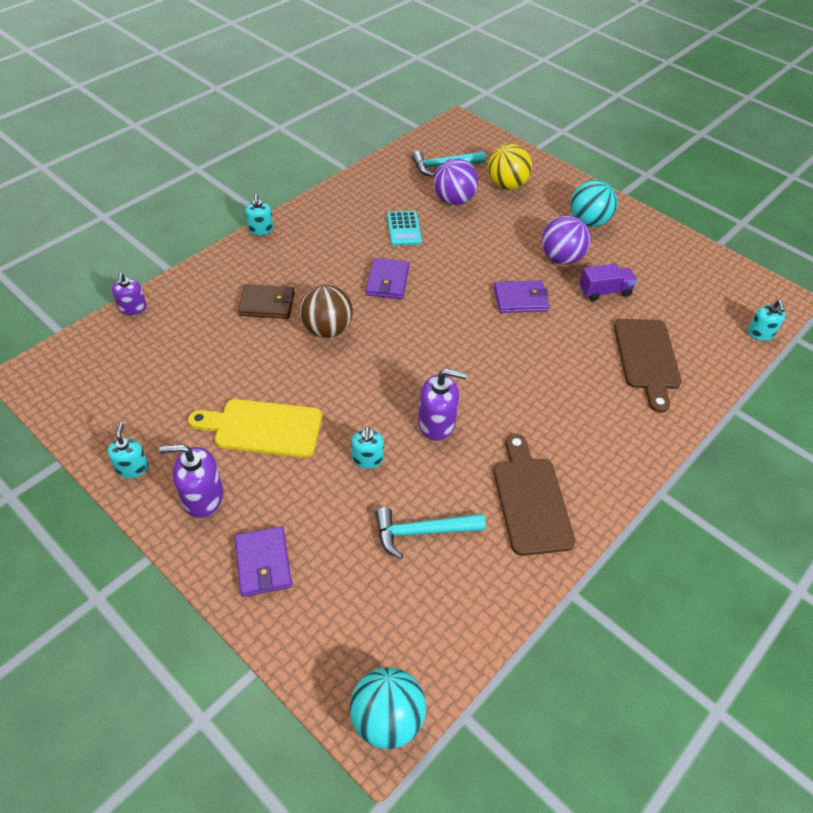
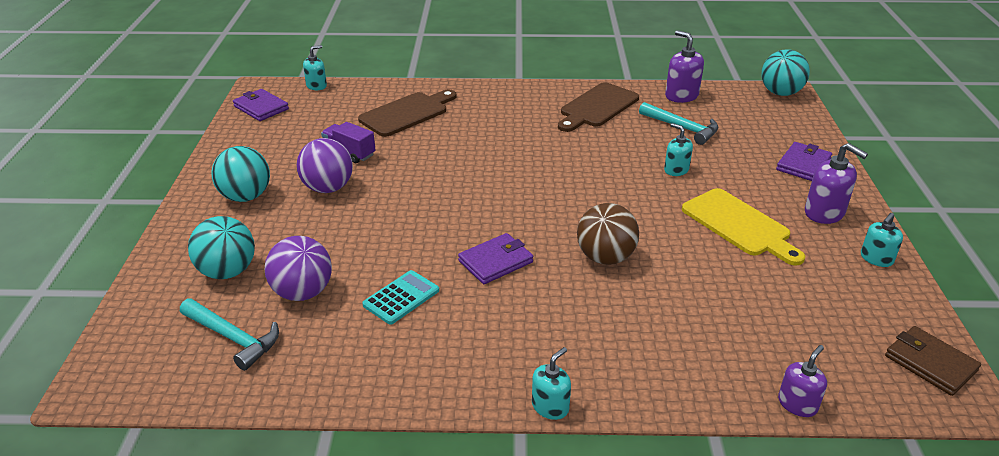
camera: 130 degrees left, 15 degrees down
brown wallet [238,284,295,319] -> brown wallet moved to [885,326,981,396]
turquoise soap dispenser [351,427,384,469] -> turquoise soap dispenser turned 90 degrees counterclockwise [664,123,693,176]
purple soap dispenser [418,369,467,441] -> purple soap dispenser moved to [665,30,704,103]
yellow ball [488,144,532,190] -> turquoise ball [188,216,255,279]
purple wallet [494,280,549,313] -> purple wallet moved to [233,89,289,121]

